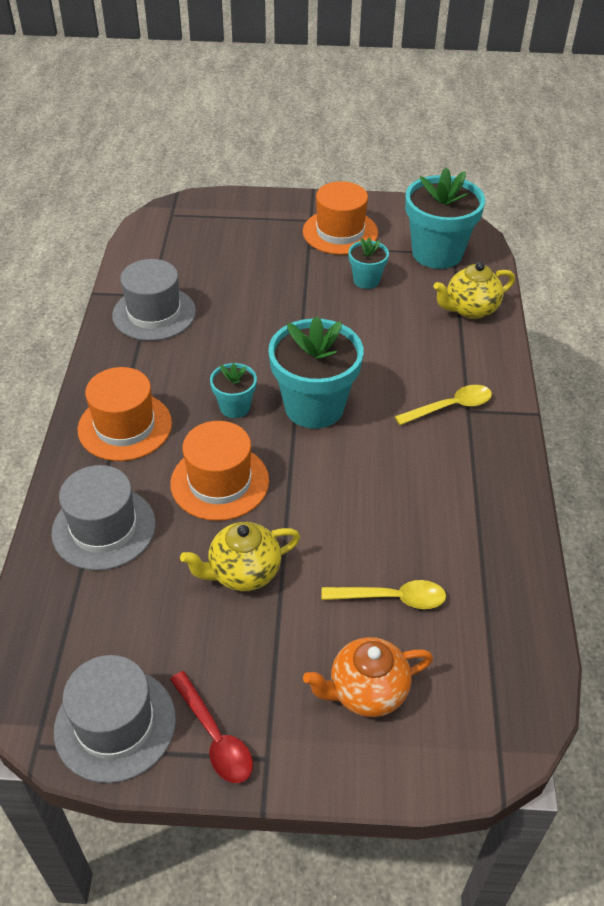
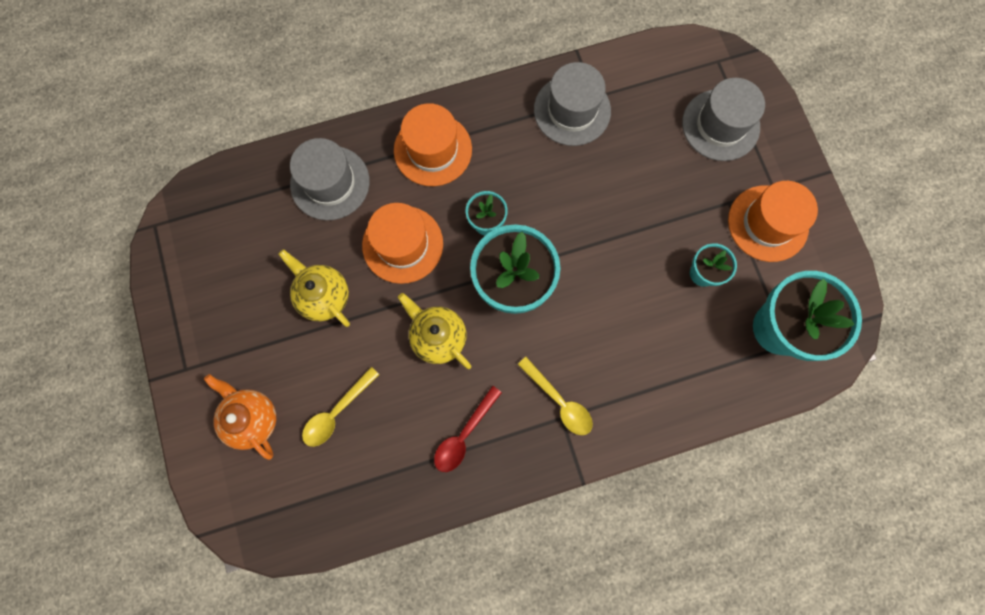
camera: 70 degrees right, 30 degrees up
grey hat [54,655,176,783] -> grey hat moved to [682,78,765,161]
red spoon [170,671,253,783] -> red spoon moved to [434,386,502,472]
yellow spoon [321,580,446,609] -> yellow spoon turned 60 degrees clockwise [302,367,380,447]
yellow teapot [434,262,515,319] -> yellow teapot moved to [398,293,471,369]

